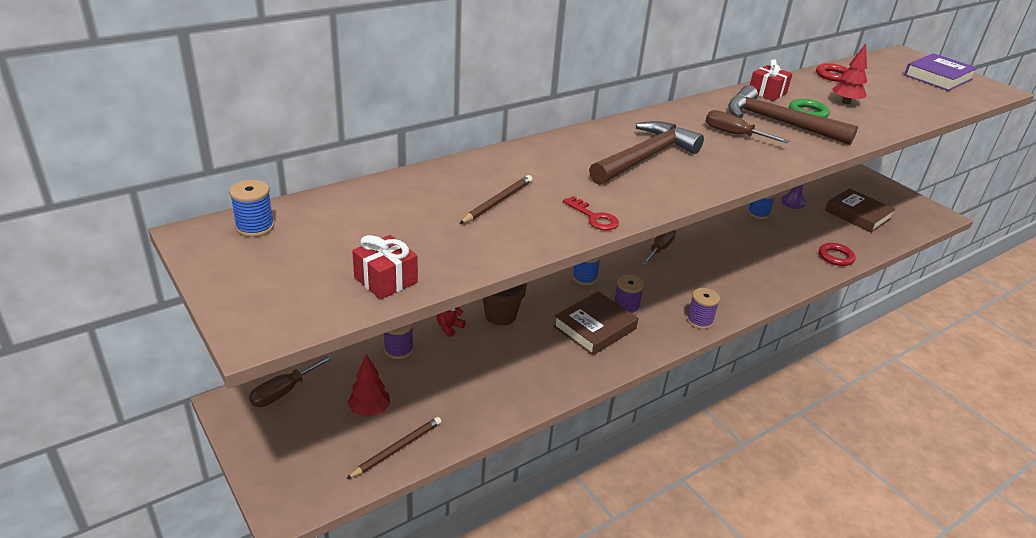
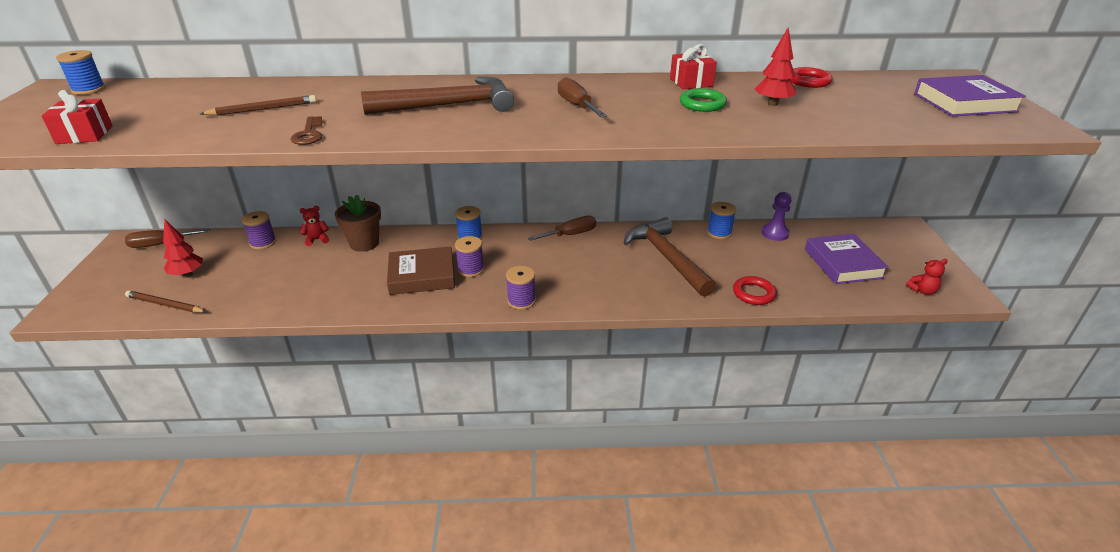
camera: 35 degrees right, 0 degrees up
brown pencil [346,417,442,479] -> brown pencil turned 150 degrees counterclockwise [125,290,206,313]
red key [563,196,619,230] -> brown key [291,116,322,145]
brown hammer [728,85,858,145] -> brown hammer moved to [624,217,716,297]
brown book [825,188,895,233] -> purple book [805,234,889,284]
none -> red teddy bear [906,259,948,295]

